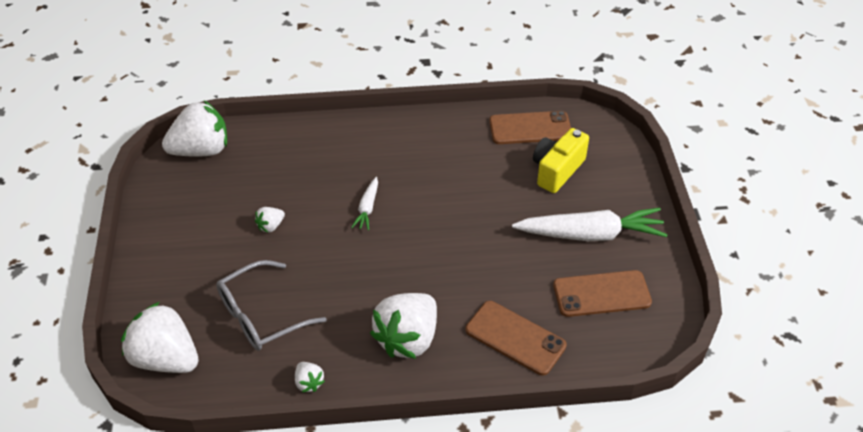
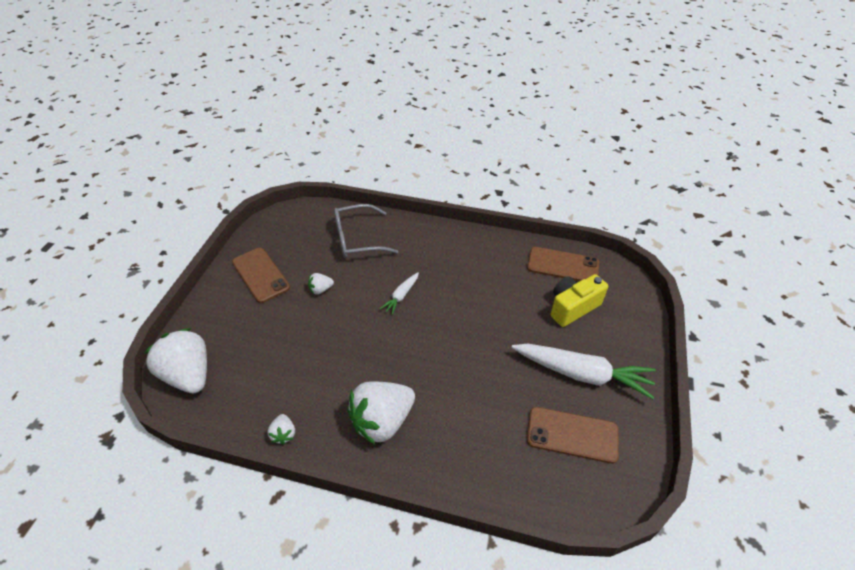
camera: 20 degrees right, 0 degrees up
white strawberry [162,101,227,157] -> none
grey glasses [216,260,327,351] -> grey glasses moved to [334,204,399,258]
brown phone [466,301,567,375] -> brown phone moved to [232,248,290,303]

